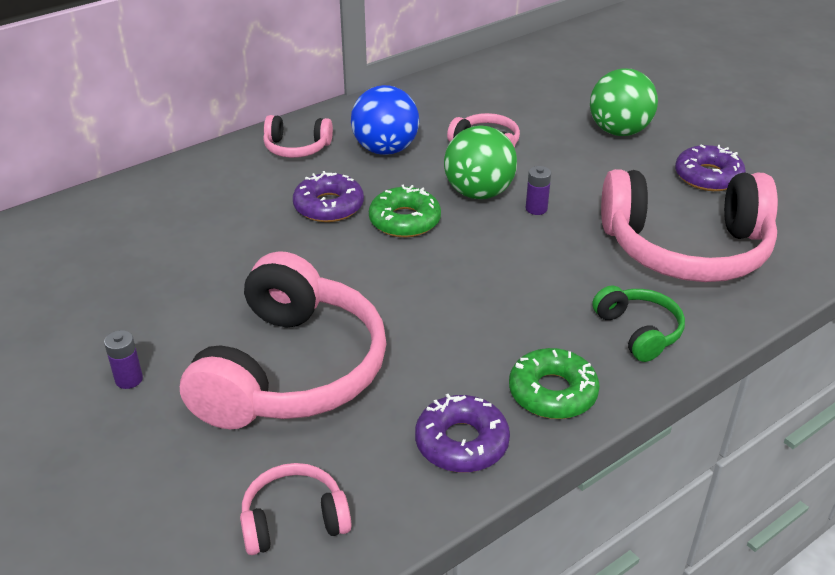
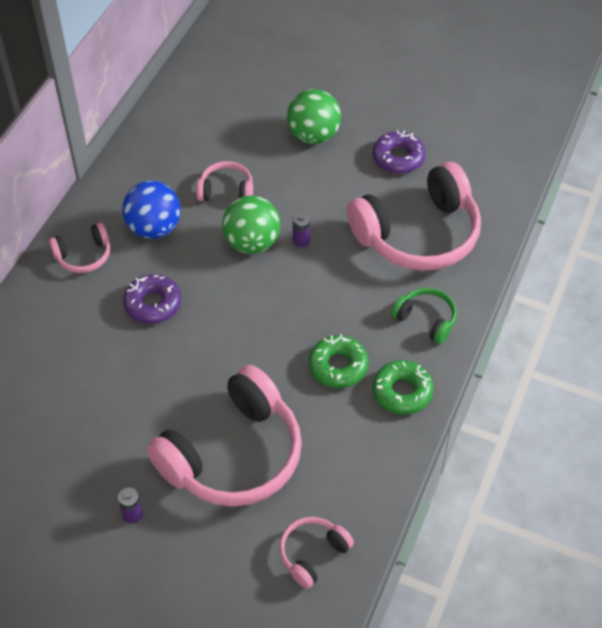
camera: 30 degrees left, 15 degrees up
pink headphones [180,251,387,429] -> pink headphones turned 60 degrees clockwise [147,365,302,507]
green donut [369,185,441,237] -> green donut moved to [309,334,369,388]
purple donut [415,394,510,473] -> none

